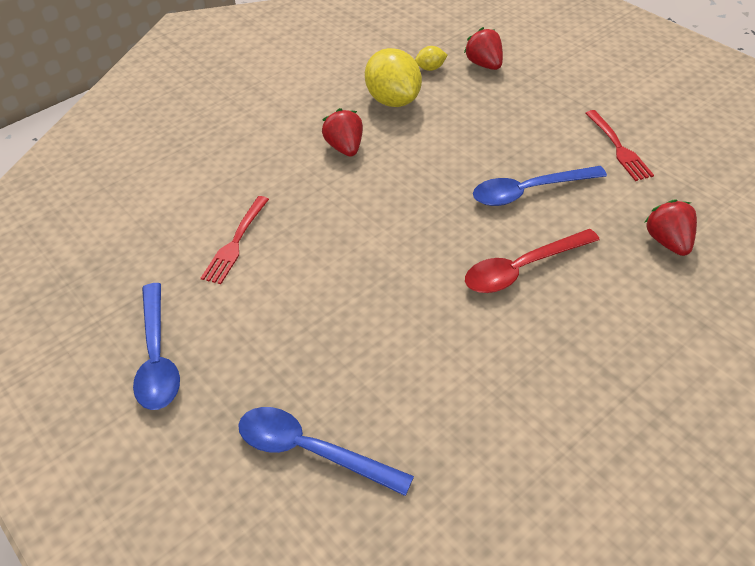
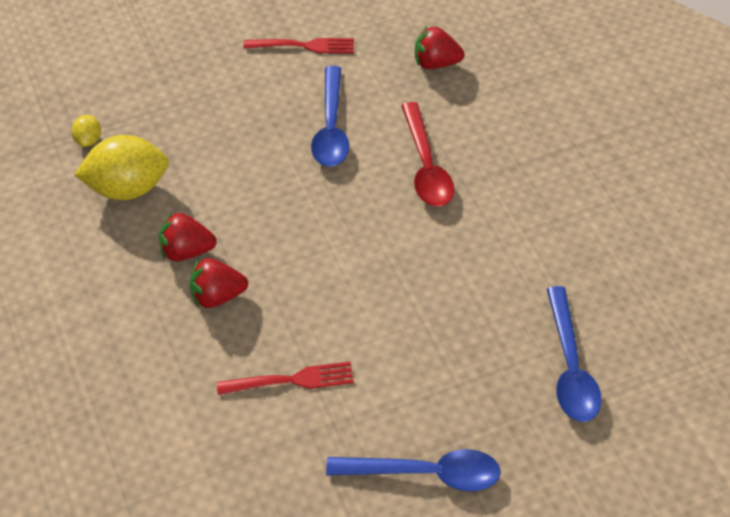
camera: 75 degrees left, 5 degrees up
red fork [201,196,269,284] -> red fork turned 45 degrees counterclockwise [217,362,354,395]
blue spoon [238,407,414,496] -> blue spoon turned 45 degrees counterclockwise [547,286,602,422]
red strawberry [464,27,503,70] -> red strawberry moved to [189,258,248,308]

